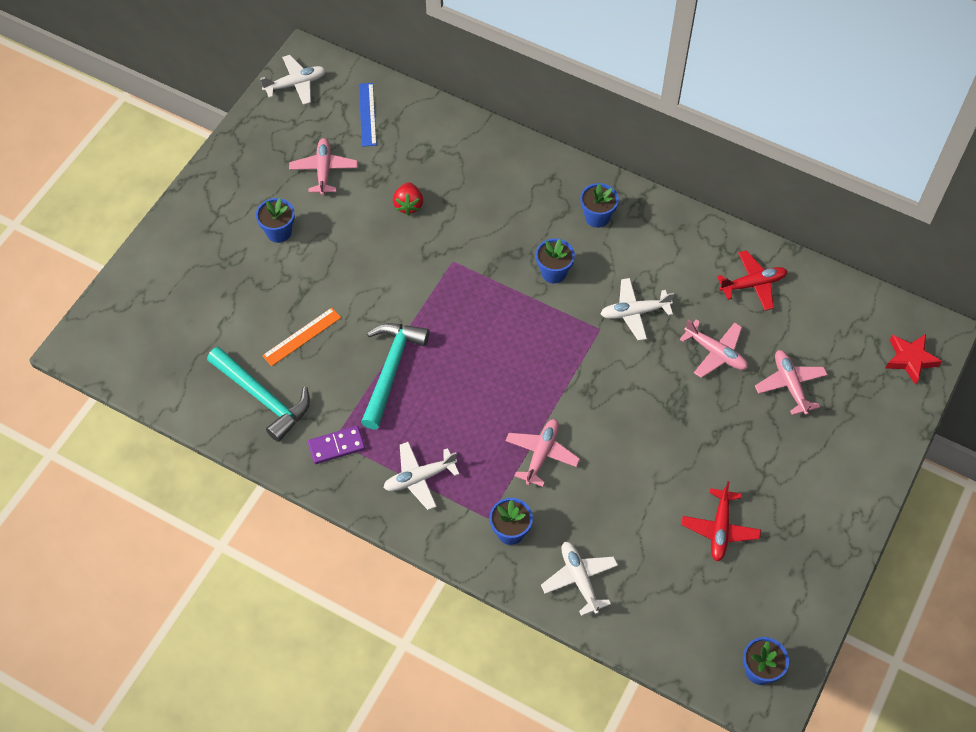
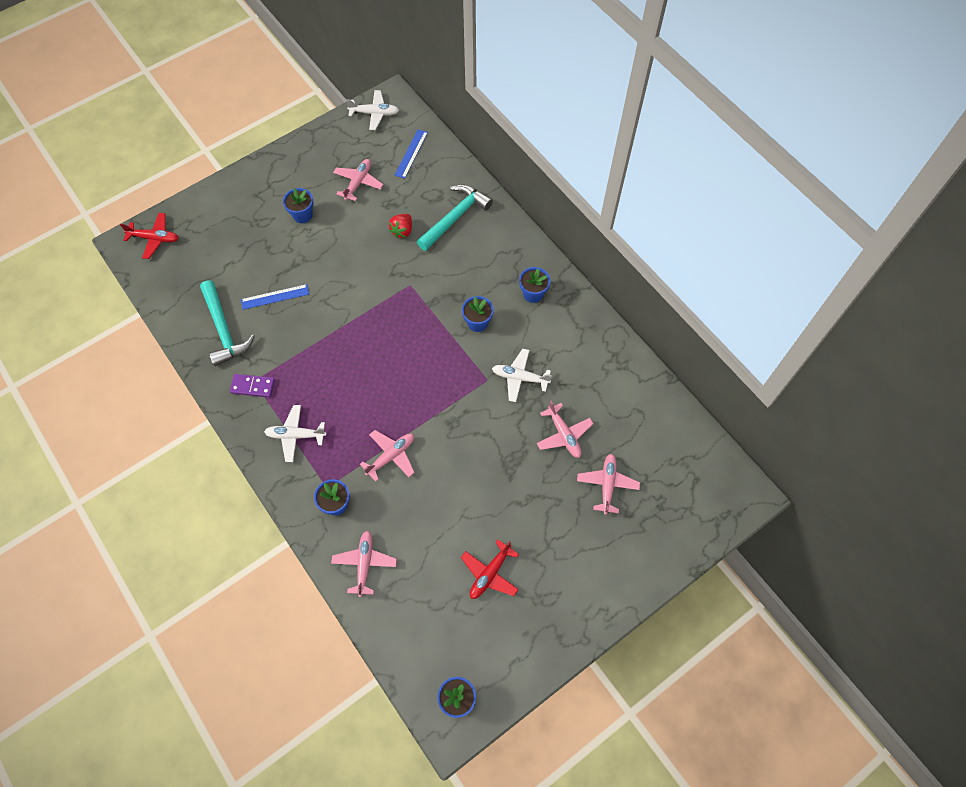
camera: 25 degrees right, 5 degrees up
orange ruler [262,308,341,366] -> blue ruler [241,284,309,310]
turquoise hammer [361,323,429,430] -> turquoise hammer moved to [417,185,493,251]
white plane [541,542,618,616] -> pink plane [331,530,397,597]
red plane [717,250,788,311] -> red plane moved to [120,213,179,259]
red star [885,334,942,385] -> none

